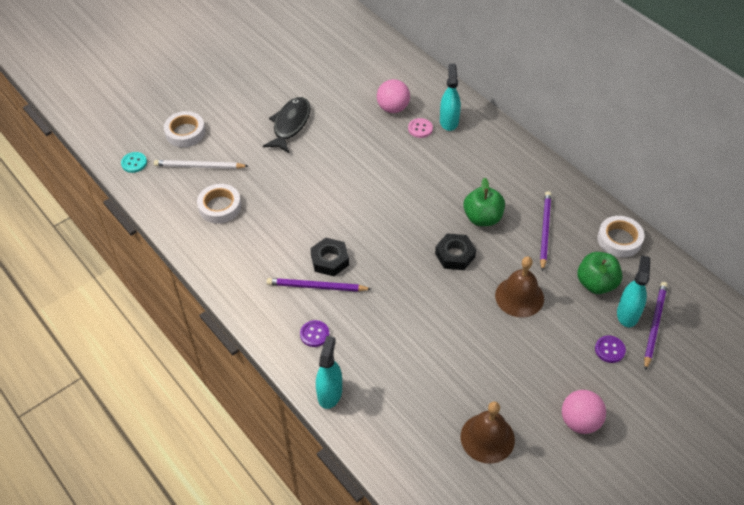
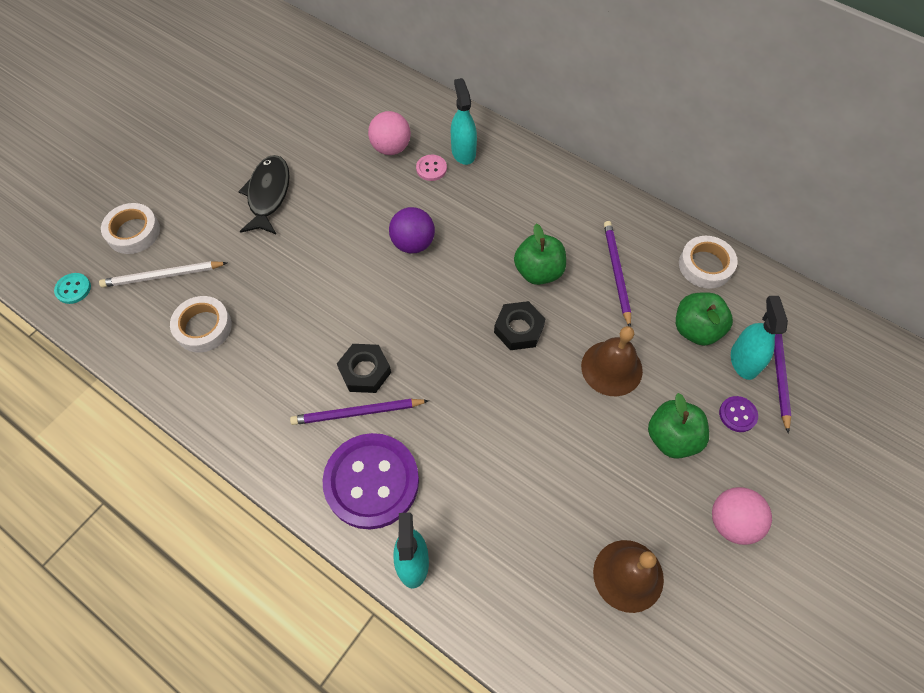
camera: 15 degrees left, 10 degrees up
purple button [300,320,329,347] -> purple button [323,433,419,529], size x2.44
none -> purple ball [389,207,435,253]
none -> green apple [648,393,709,459]

